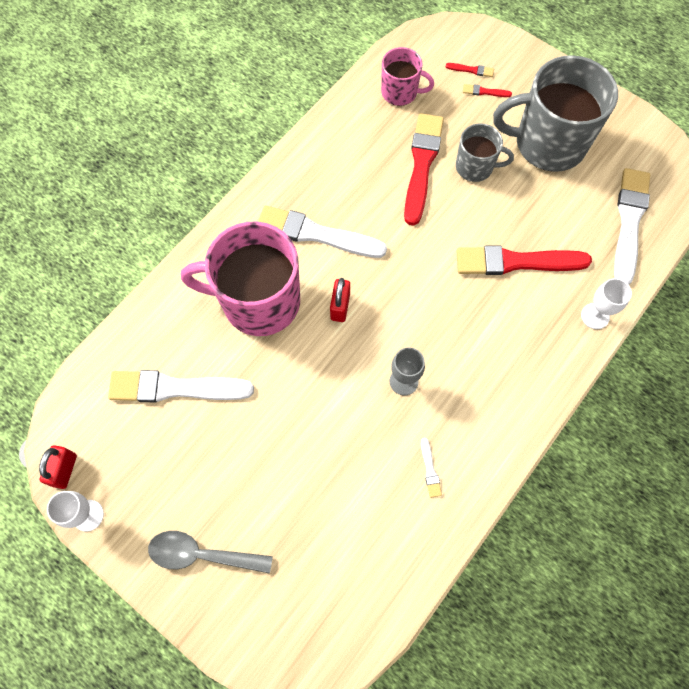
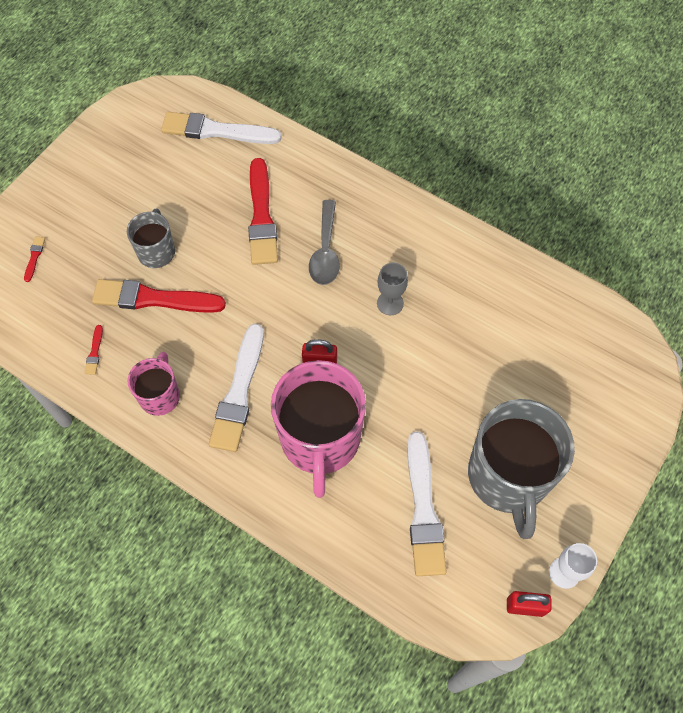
camera: 95 degrees left, 5 degrees down
grey spoon [148,531,273,574] -> grey spoon moved to [309,200,340,285]
pink mug [381,47,434,106] -> pink mug moved to [128,352,180,416]
white brush [421,438,442,498] -> none
red brush [463,84,512,97] -> red brush moved to [85,325,103,375]
grey mug [493,55,618,172] -> grey mug moved to [468,399,575,539]
white goblet [581,278,632,329] -> none

